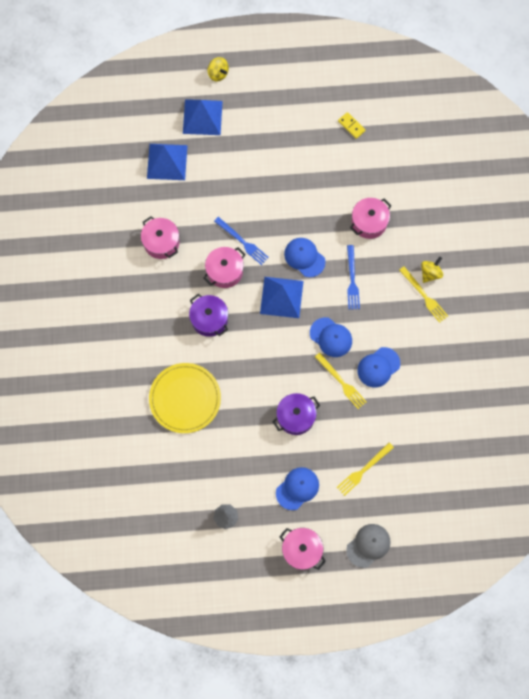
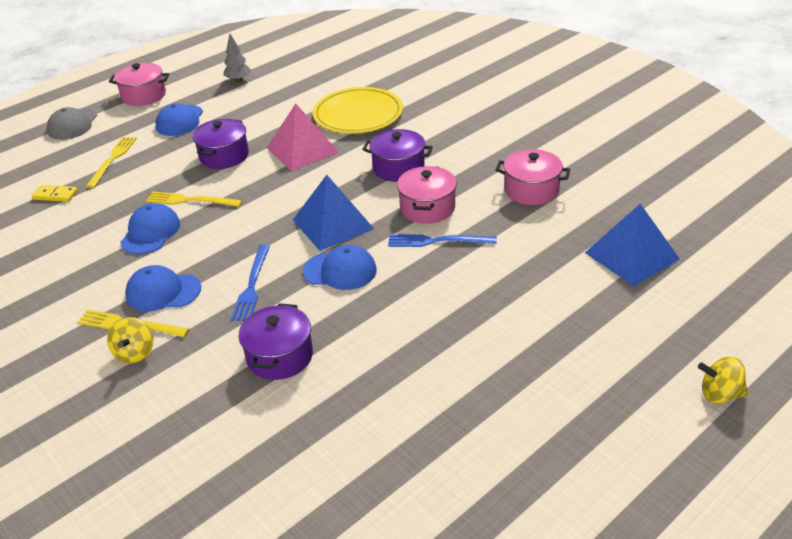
camera: 145 degrees right, 35 degrees down
blue pyramid [183,99,223,135] -> none
blue cap [310,317,352,357] -> blue cap moved to [125,265,201,312]
yellow domino [338,112,366,139] -> yellow domino moved to [32,185,78,202]
blue fork [347,245,360,310] -> blue fork turned 135 degrees counterclockwise [231,244,270,321]
pink pot [350,198,391,239] -> purple pot [239,303,313,380]
none -> pink pyramid [267,103,339,171]

